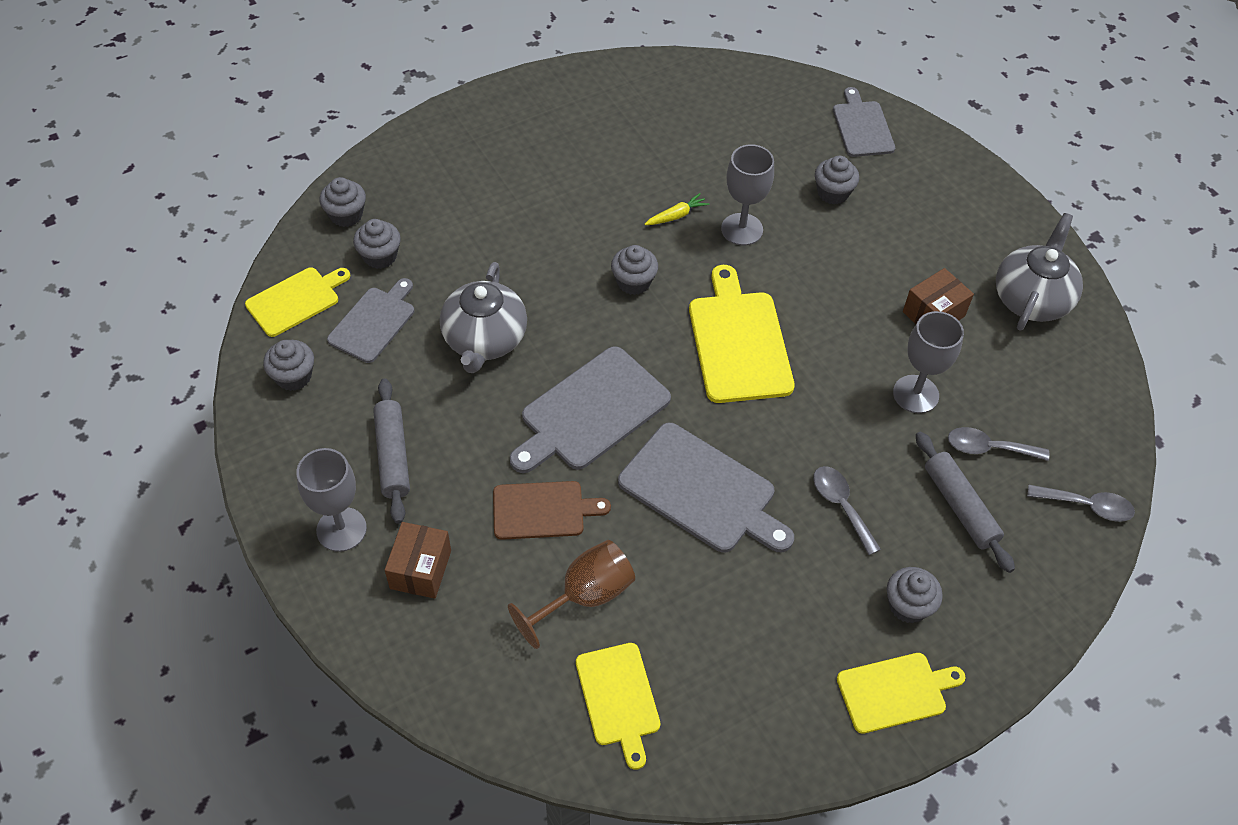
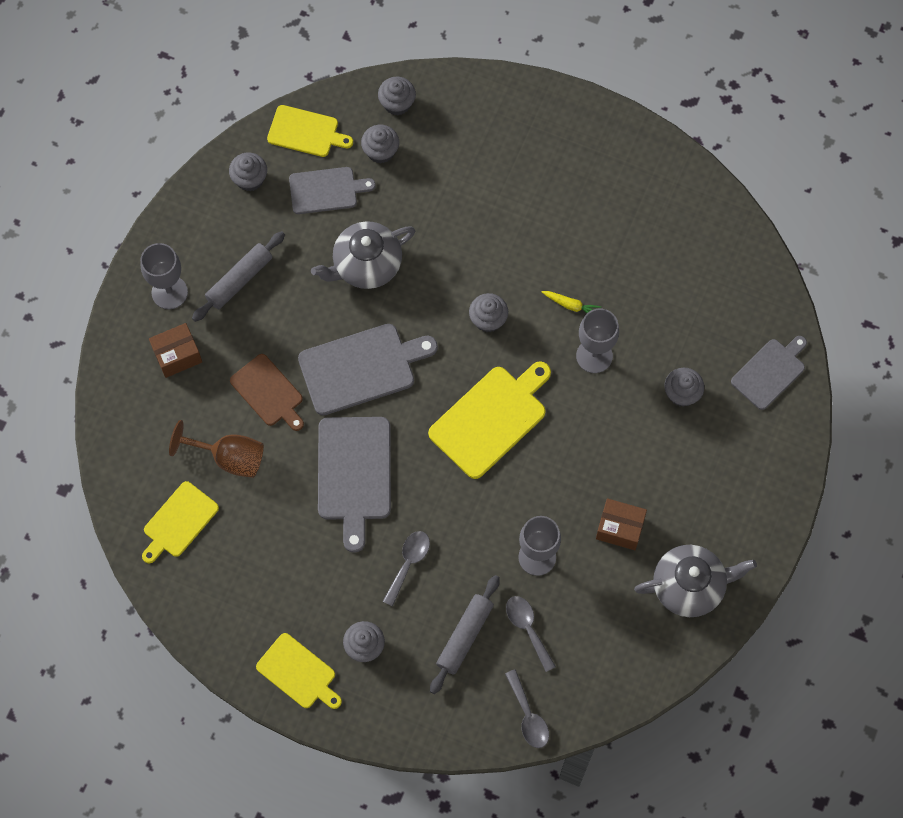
camera: 55 degrees right, 15 degrees up
grey cutting board [510,346,671,473] -> grey cutting board turned 150 degrees clockwise [298,324,438,415]

